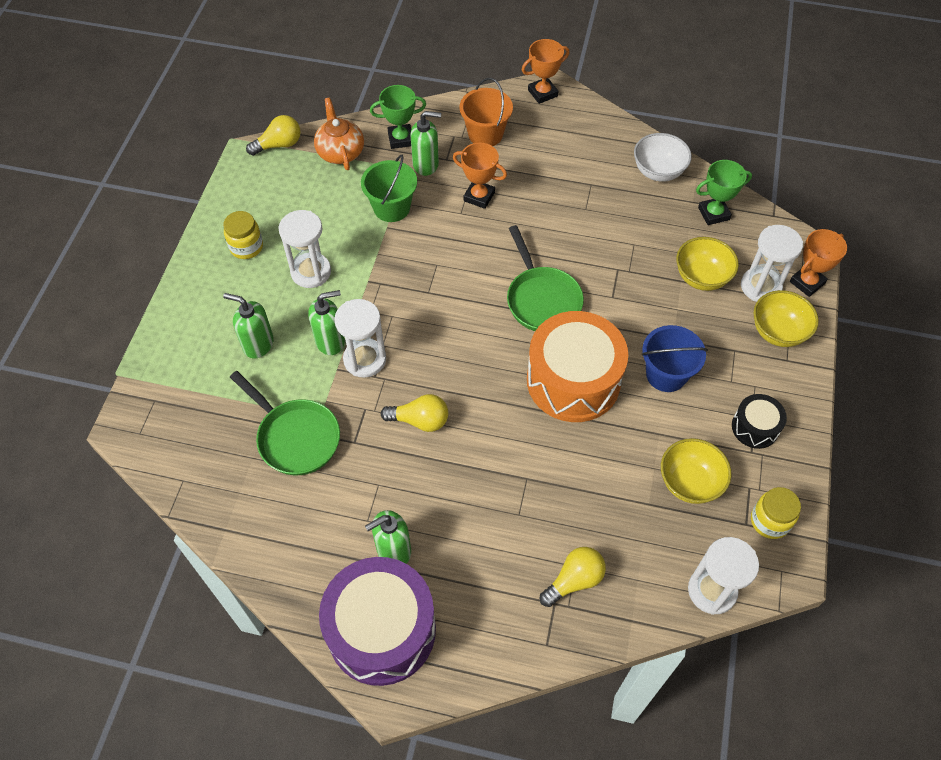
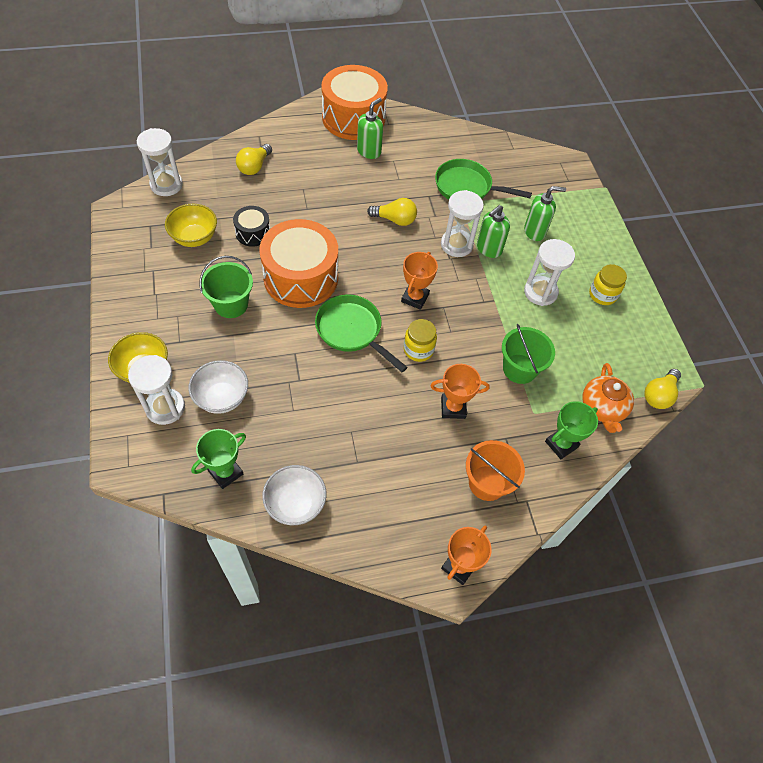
camera: 150 degrees right, 0 degrees up
orange teapot [314,98,364,170] -> orange teapot turned 45 degrees clockwise [582,363,634,433]
purple drum [319,557,436,686] -> orange drum [322,65,388,140]
yellow light bulb [381,394,448,432] -> yellow light bulb turned 150 degrees counterclockwise [367,198,417,226]
green soap dispenser [411,111,441,176] -> none
blue bucket [642,325,708,392] -> green bucket [199,256,253,318]
yellow bowl [676,237,739,291] -> white bowl [189,360,248,414]
black drum [732,394,787,449] -> black drum moved to [233,206,270,247]
yellow jar [751,487,801,539] -> yellow jar moved to [404,319,437,362]
orange trophy [790,229,847,297] -> orange trophy moved to [401,252,438,310]

